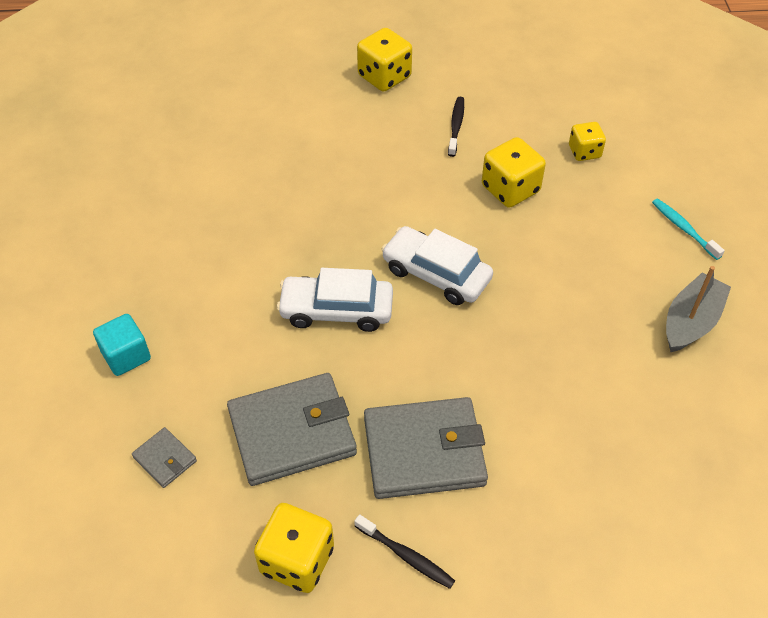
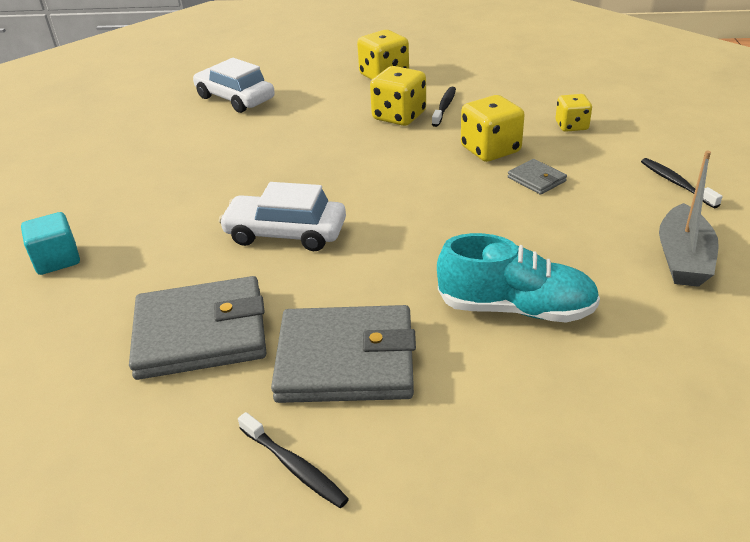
camera: 10 degrees right, 15 degrees down
grey wallet [132,427,197,488] -> grey wallet moved to [508,159,567,195]
yellow dice [254,503,334,593] -> yellow dice moved to [370,66,426,126]
white car [381,226,493,305] -> white car moved to [193,58,275,113]
turquoise toothbrush [652,198,725,260] -> black toothbrush [641,158,723,208]
grey boat [666,266,731,352] -> grey boat turned 150 degrees clockwise [659,151,719,287]
none -> turquoise shoe [437,233,600,323]

